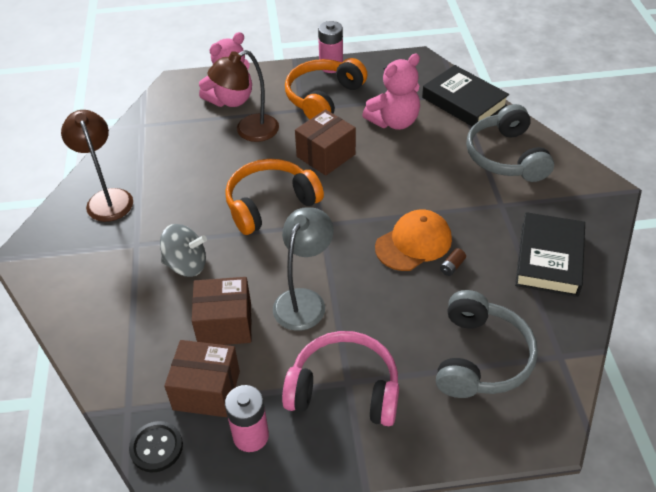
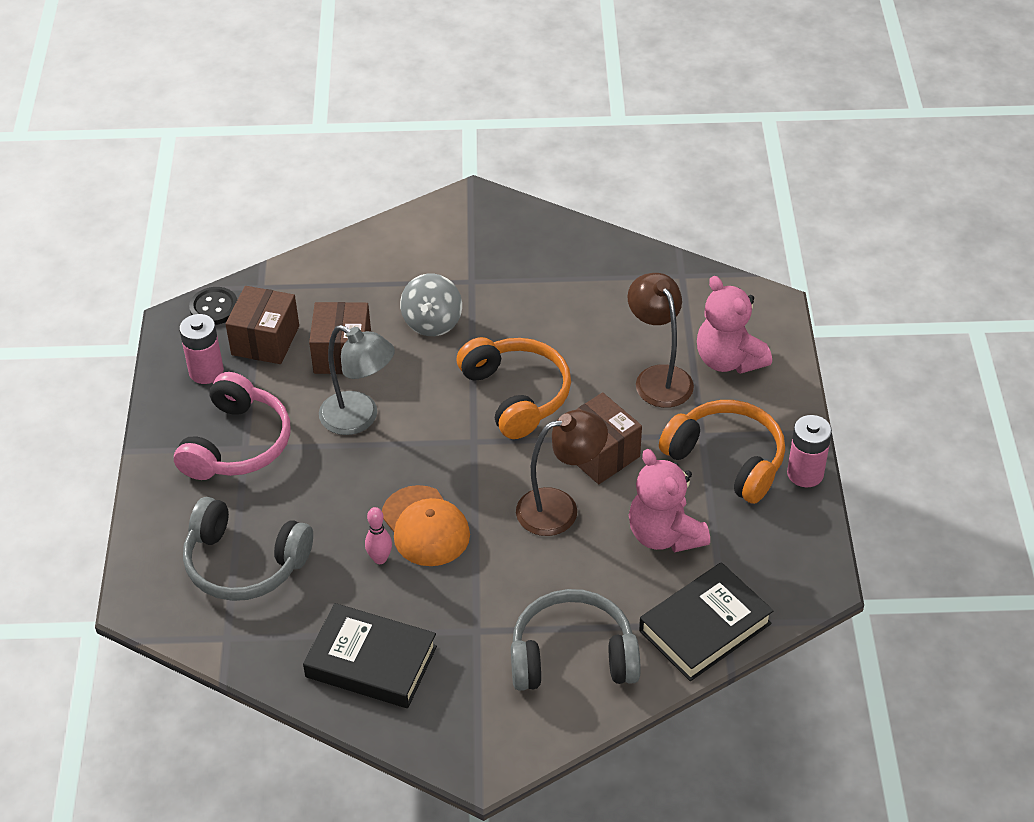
camera: 95 degrees right, 0 degrees up
brown lamp [61,110,133,222] -> brown lamp moved to [516,410,608,536]
brown battery [440,248,466,276] -> pink bowling pin [365,507,392,564]

